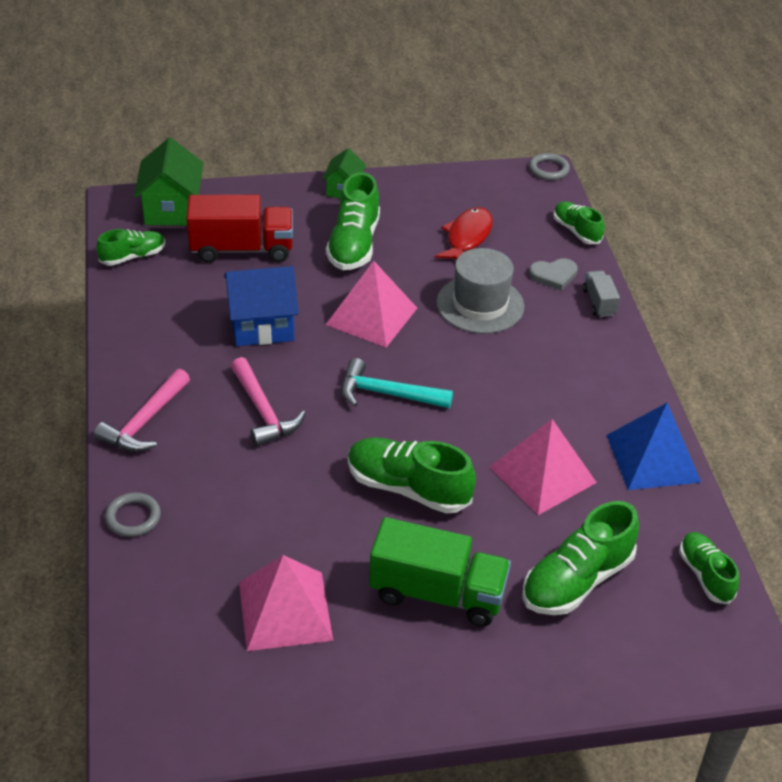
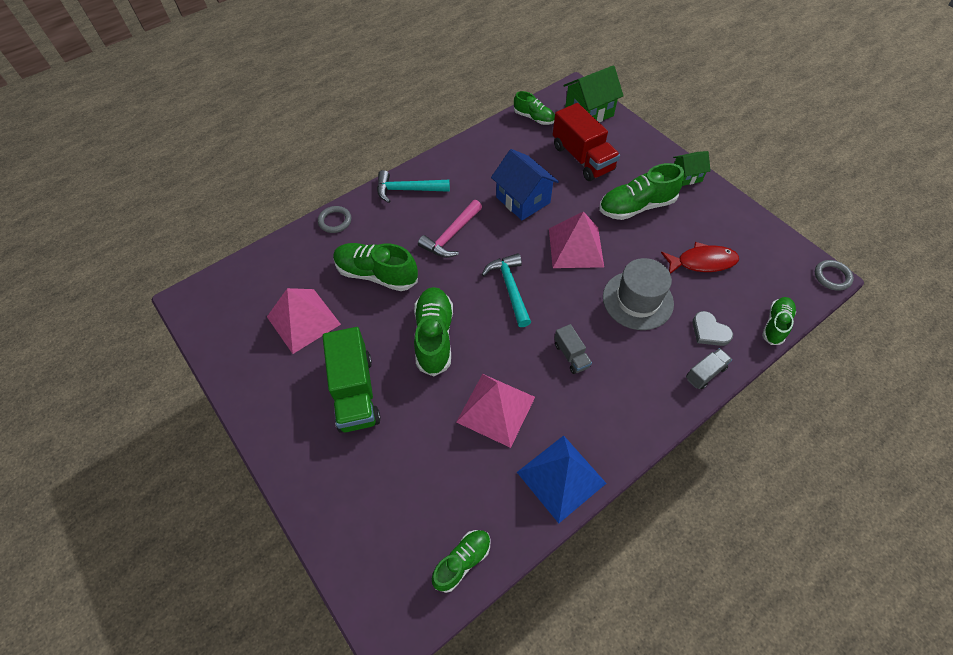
camera: 65 degrees right, 15 degrees up
pink hammer [94,369,190,452] -> turquoise hammer [377,170,450,203]
green shoe [522,501,639,615] -> green shoe moved to [333,243,418,291]
none -> grey truck [554,324,592,374]

